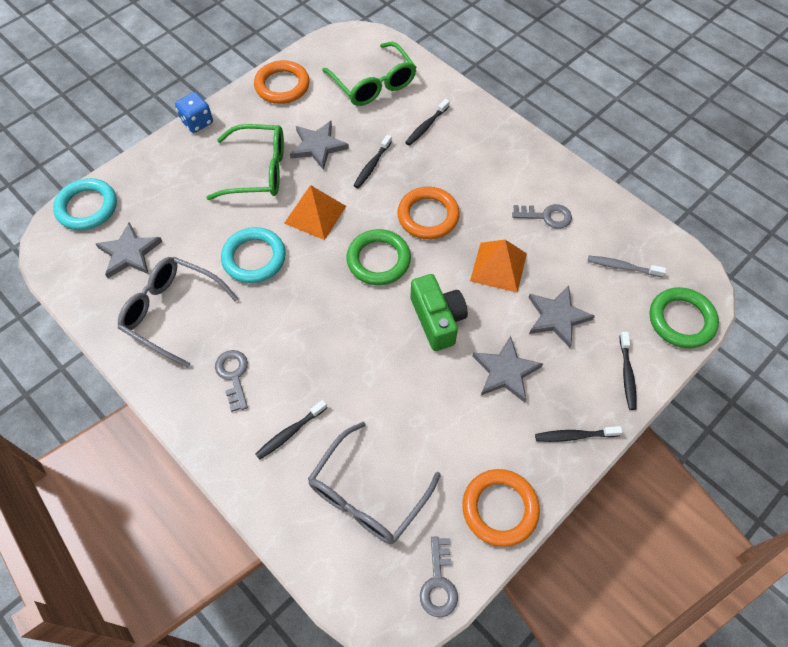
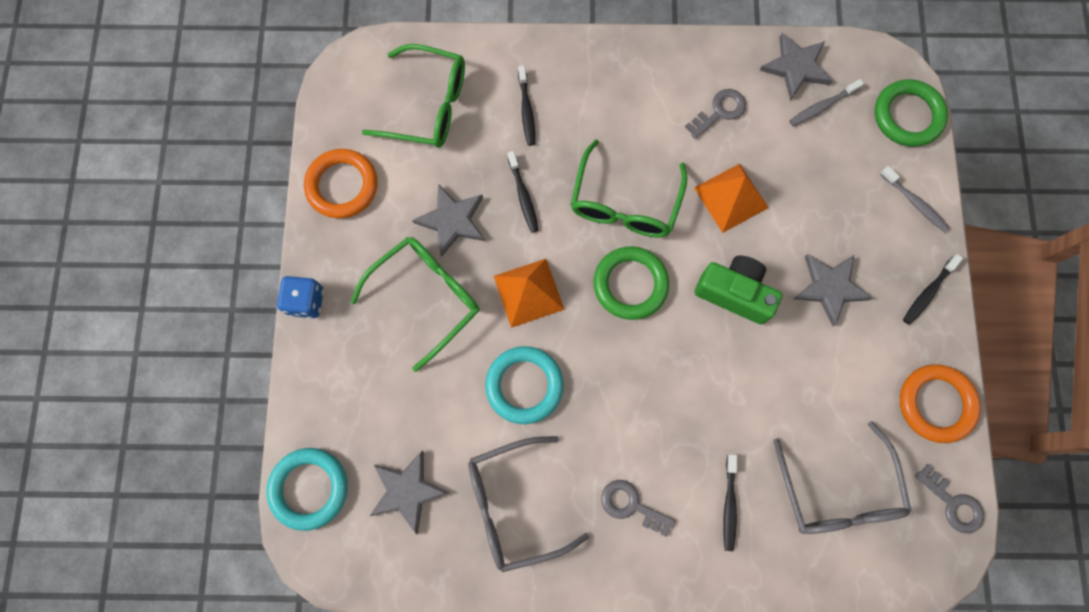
camera: 45 degrees left, 15 degrees up
orange ring [397,187,460,239] -> green glasses [571,139,687,238]
grey star [528,285,595,348] -> grey star moved to [760,33,833,100]
black toothbrush [620,332,637,410] -> grey toothbrush [880,166,950,232]

